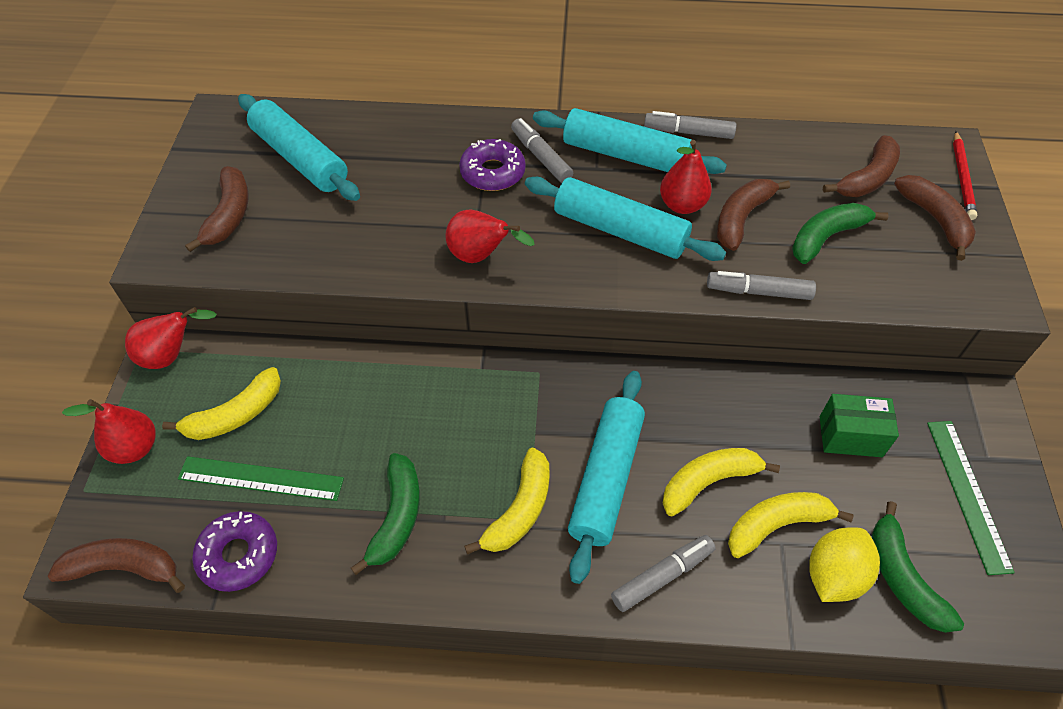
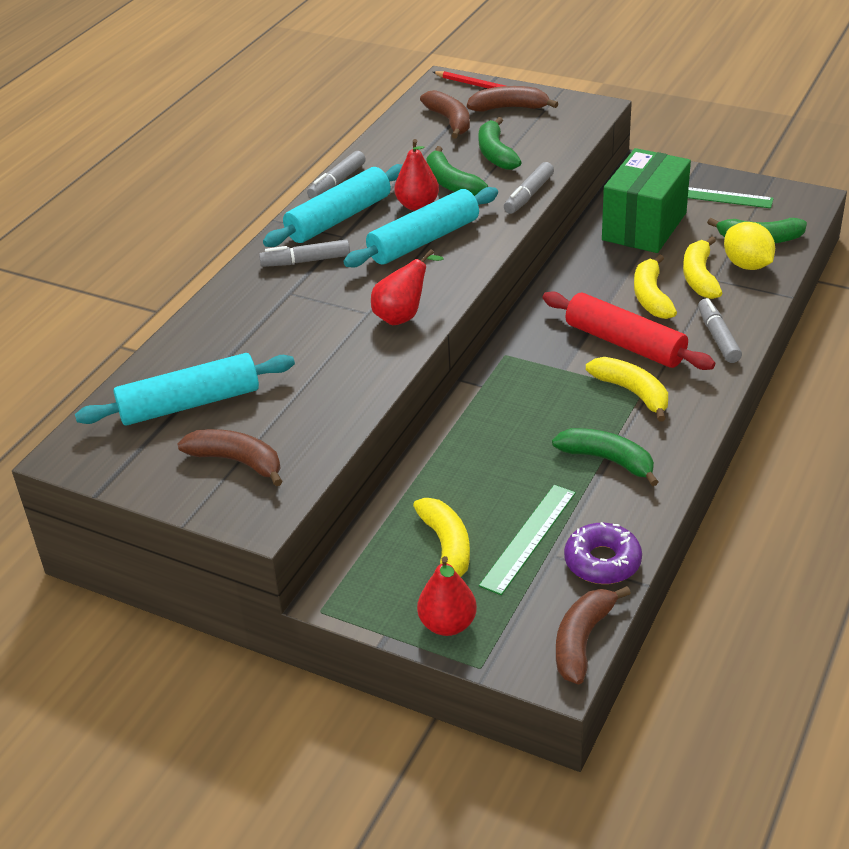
camera: 65 degrees left, 15 degrees down
red pear [125,307,217,369] -> none
purple donut [459,139,526,191] -> none
turquoise rolling pin [568,371,645,584] -> red rolling pin [543,291,715,370]
brown banana [717,179,790,251] -> green banana [426,146,488,196]
green box [820,394,899,457] -> green box [602,148,691,253], size x1.80

